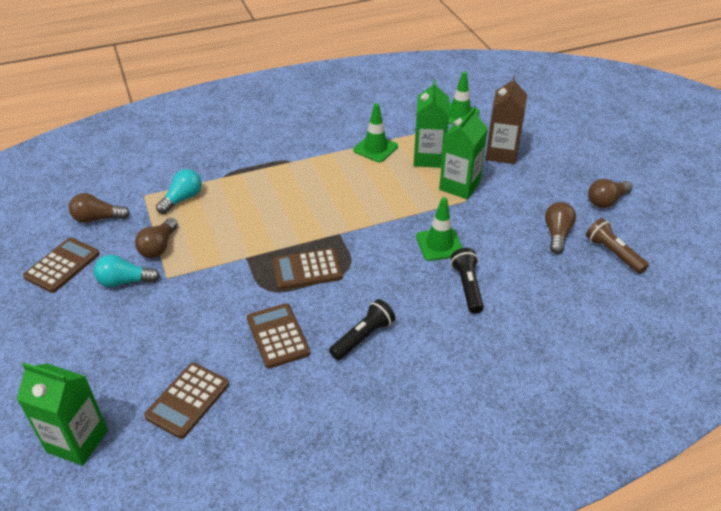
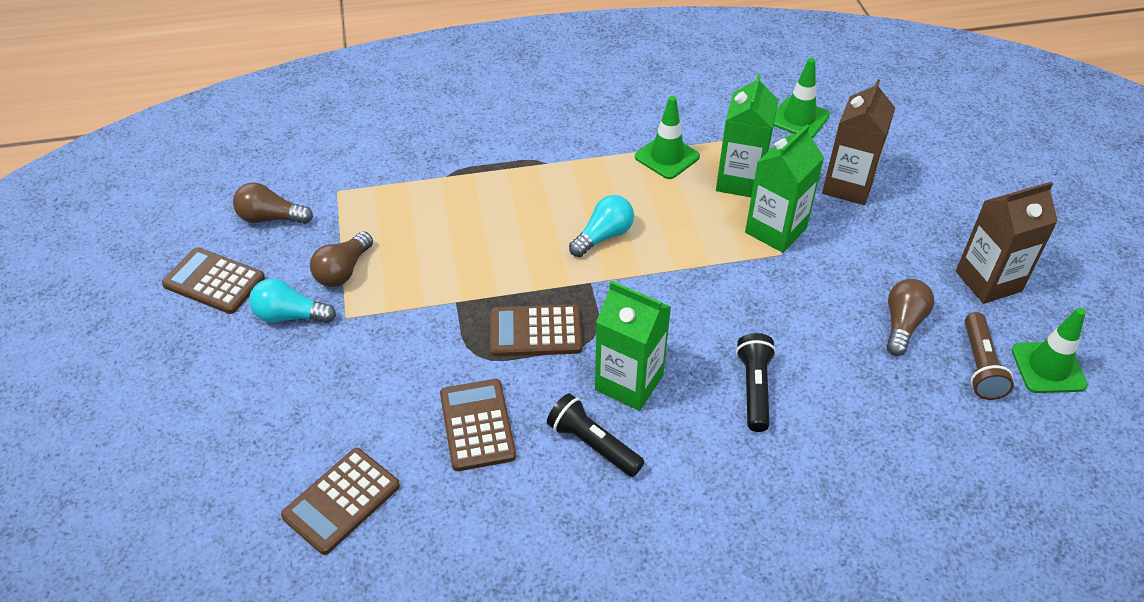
camera: 10 degrees right, 5 degrees up
green carton [17,363,108,466] -> green carton moved to [595,281,671,411]
brown calculator [23,237,100,293] -> brown calculator turned 105 degrees counterclockwise [162,247,265,314]
turquoise light bulb [156,169,202,214] -> turquoise light bulb moved to [569,195,634,257]
black flashlight [329,299,395,360] -> black flashlight turned 105 degrees counterclockwise [547,393,644,477]
green traffic cone [416,197,463,261] -> green traffic cone moved to [1011,307,1088,393]
brown flashlight [586,218,649,274] -> brown flashlight turned 150 degrees counterclockwise [965,312,1014,400]
brown light bulb [588,179,633,208] -> brown carton [956,181,1058,304]

